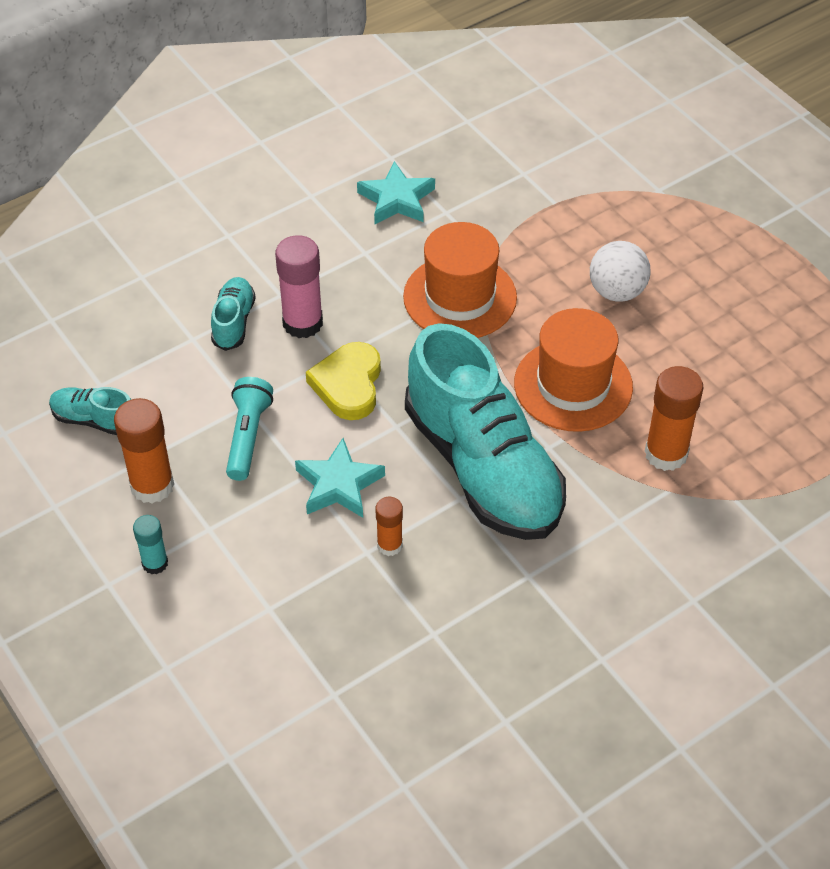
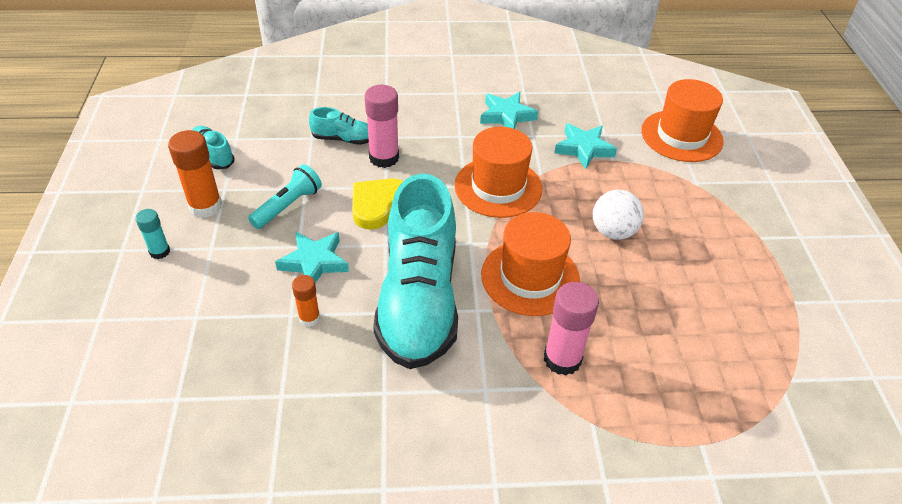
camera: 30 degrees right, 5 degrees down
turquoise shoe [211,277,256,351] -> turquoise shoe turned 60 degrees clockwise [309,107,369,145]
orange glue stick [645,366,703,471] -> pink glue stick [544,282,599,375]
none -> turquoise star [554,123,617,169]
none -> orange hat [641,79,724,162]

